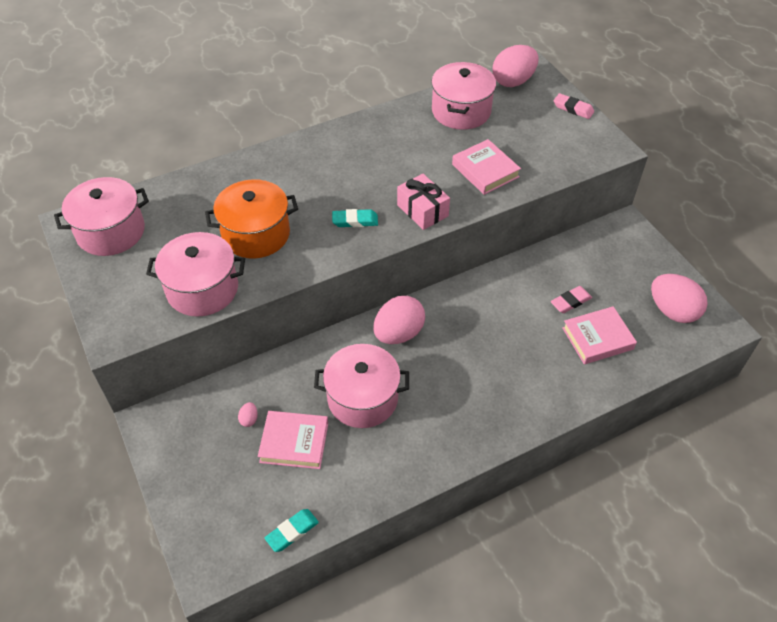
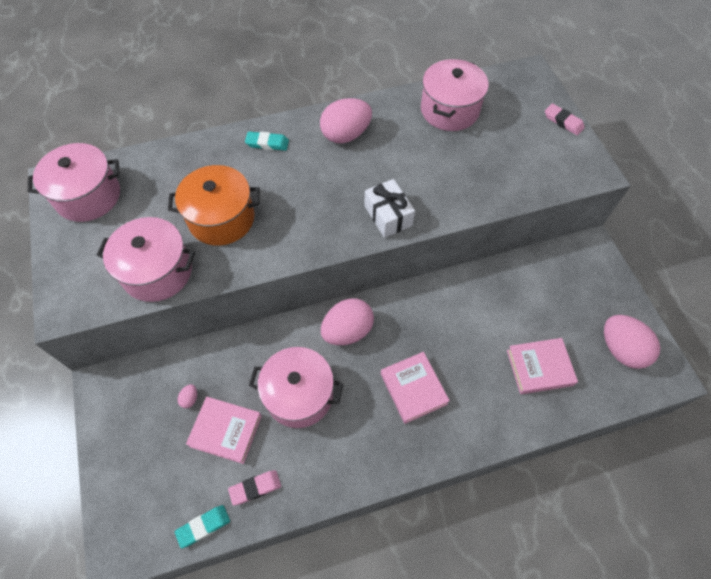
camera: 10 degrees right, 10 degrees up
turquoise eraser [332,209,378,227] -> turquoise eraser moved to [245,132,289,151]
pink gift [397,174,450,230] -> white gift [364,179,415,238]
pink book [452,139,521,195] -> pink book moved to [381,352,450,424]
pink egg [492,45,539,87] -> pink egg moved to [320,98,372,143]
pink eraser [551,286,592,313] -> pink eraser moved to [228,470,281,506]

